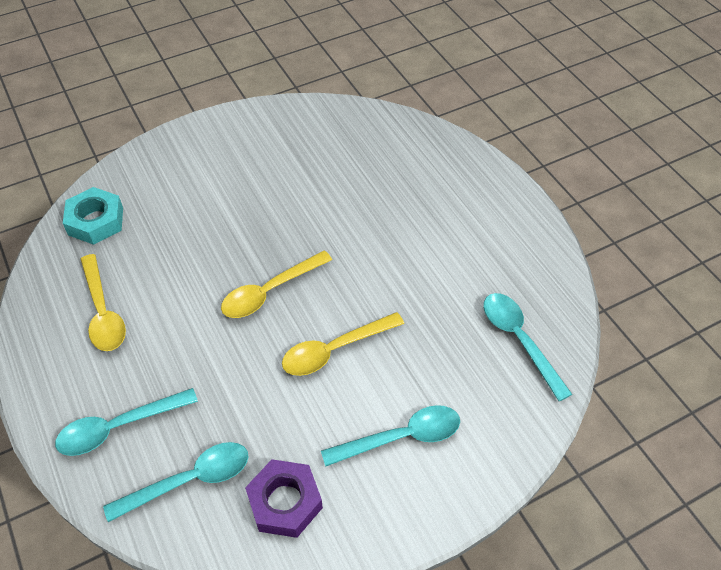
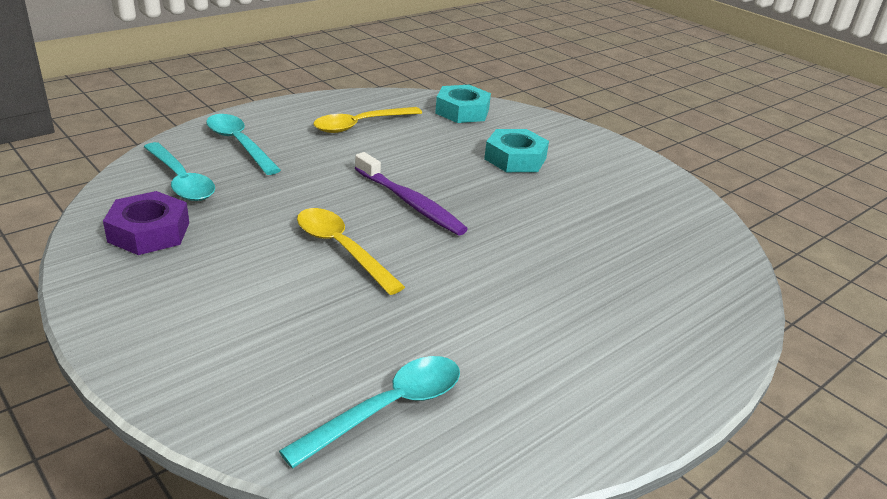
camera: 75 degrees right, 20 degrees down
yellow spoon [221,250,332,318] -> purple toothbrush [355,152,468,236]
turquoise spoon [321,405,460,467] -> none
none -> turquoise nut [484,129,549,172]

